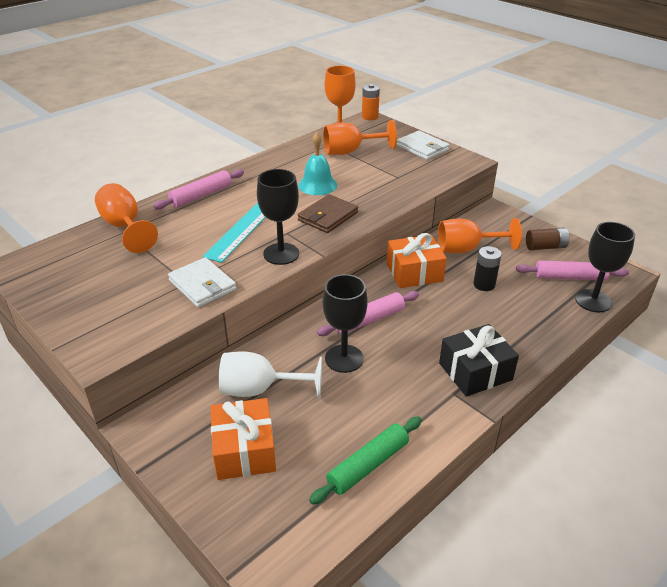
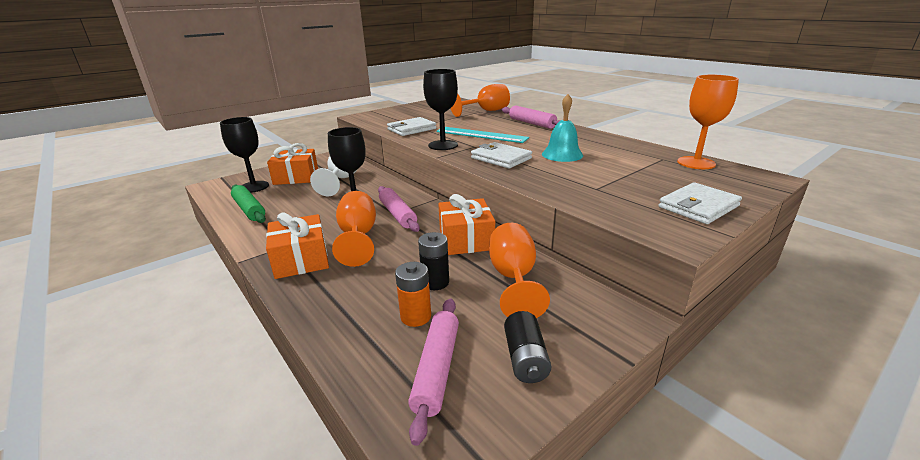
camera: 95 degrees right, 10 degrees down
brown wallet [298,194,358,233] -> white wallet [471,142,532,168]
orange goblet [323,120,397,155] -> orange goblet moved to [332,191,376,267]
orange battery [362,84,380,120] -> orange battery moved to [395,262,431,327]
black gift [439,324,519,397] -> orange gift [266,212,329,279]
brown battery [526,227,569,250] -> black battery [504,311,552,383]
black goblet [575,222,635,312] -> black goblet moved to [220,117,269,193]

